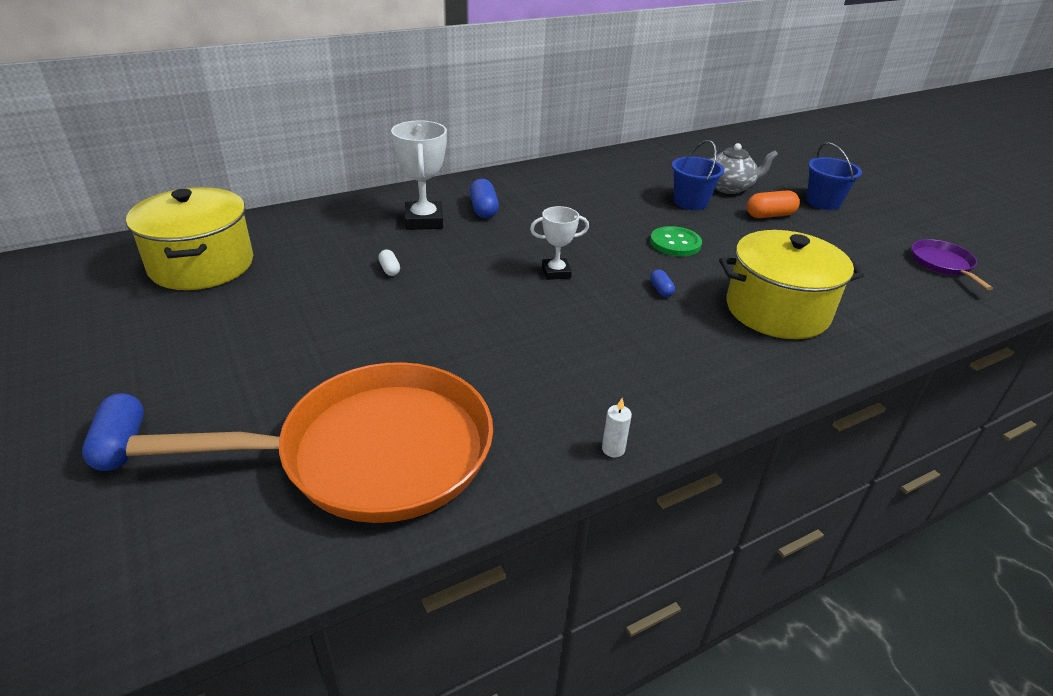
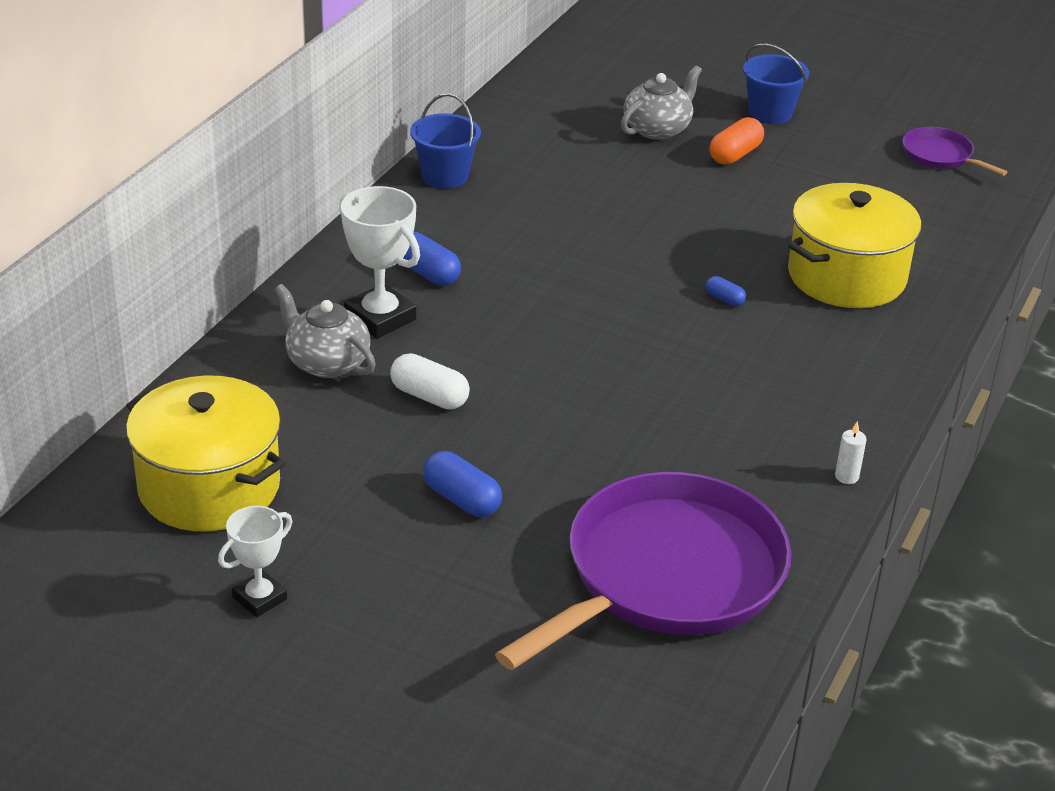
camera: 35 degrees left, 0 degrees up
blue capsule [82,393,144,471] -> blue capsule moved to [423,451,502,517]
orange pan [126,362,493,523] -> purple pan [495,472,791,670]
white capsule [379,250,400,276] -> white capsule [390,353,470,410], size x1.78
white trophy [530,206,589,280] -> white trophy moved to [218,506,292,617]
green button [650,226,702,256] -> none
blue bucket [672,140,724,210] -> blue bucket moved to [410,93,481,188]
none -> grey teapot [274,284,376,378]

